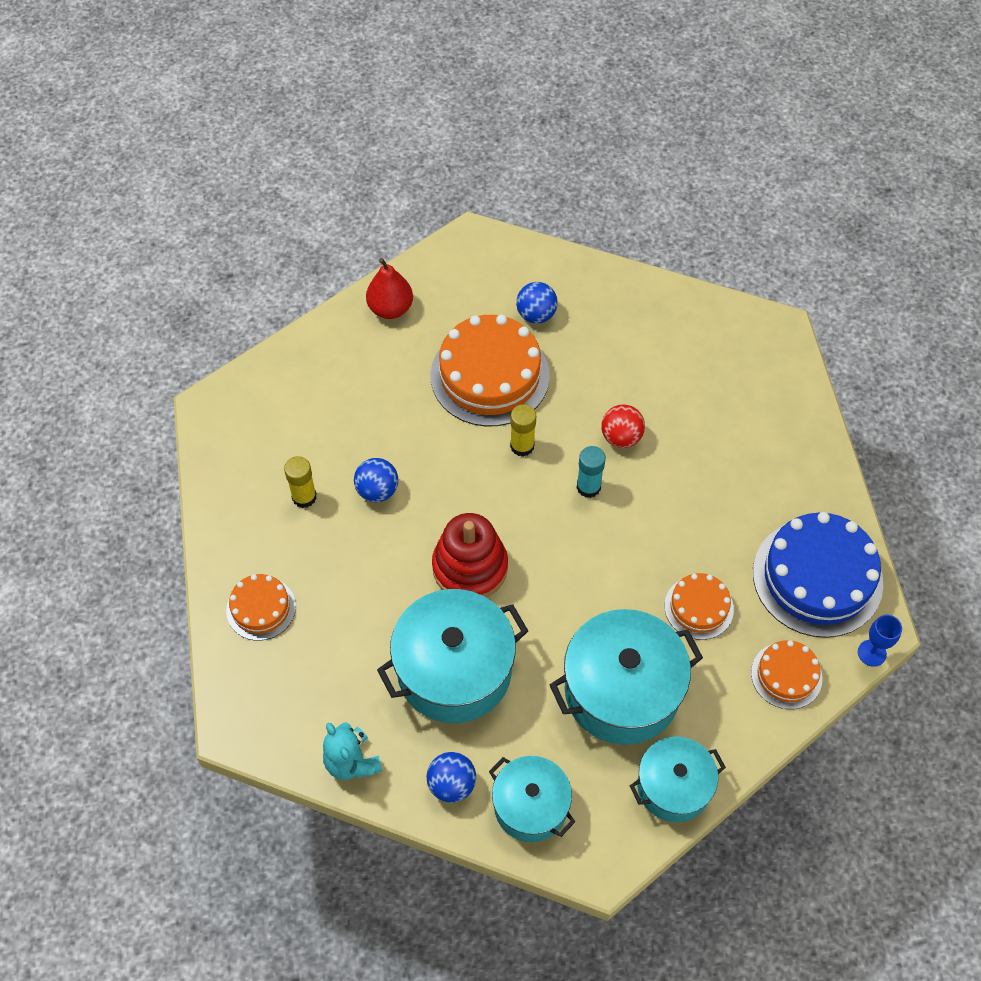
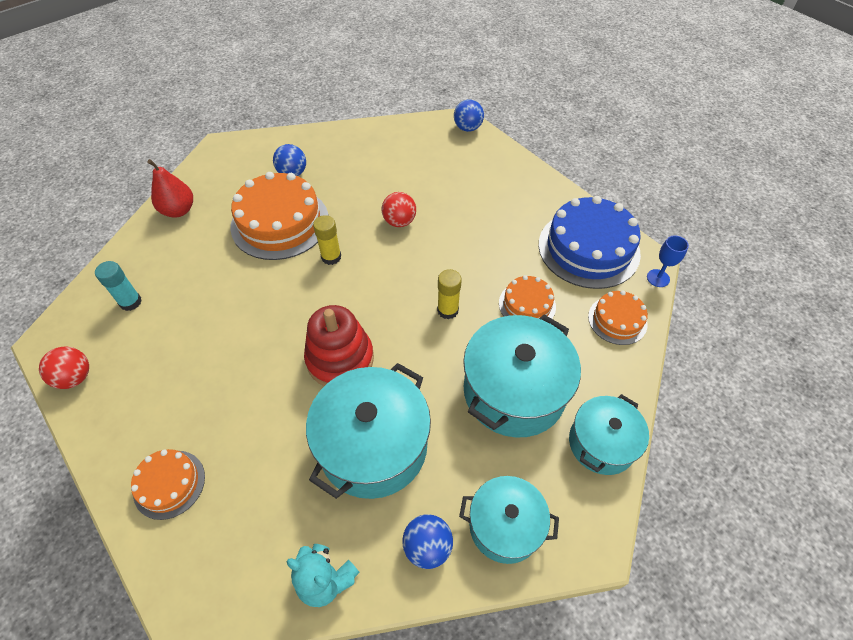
camera: 30 degrees left, 5 degrees down
yellow glue stick [284,456,317,508] -> yellow glue stick moved to [437,269,462,319]
blue ball [354,458,398,502] -> blue ball moved to [454,100,484,132]
turquoise glue stick [577,446,606,498] -> turquoise glue stick moved to [95,261,142,311]
none -> red ball [39,347,89,389]

